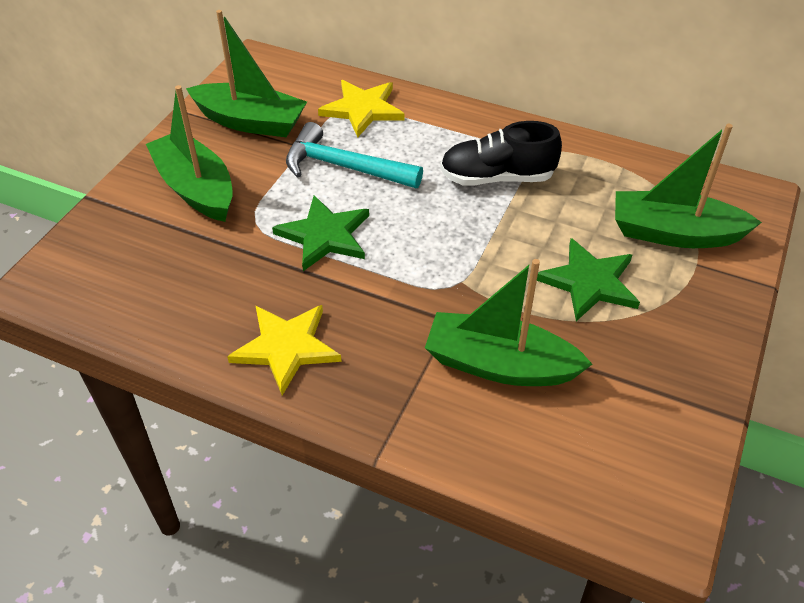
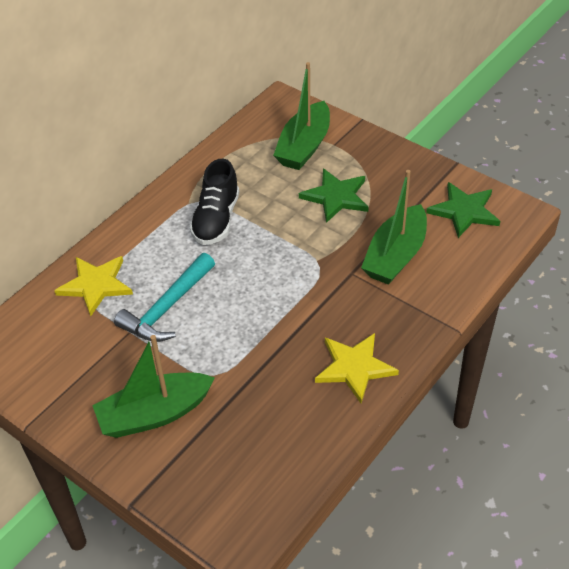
camera: 75 degrees left, 0 degrees up
green boat [186,10,307,137] -> none
green star [272,195,369,271] -> green star moved to [426,182,500,238]

